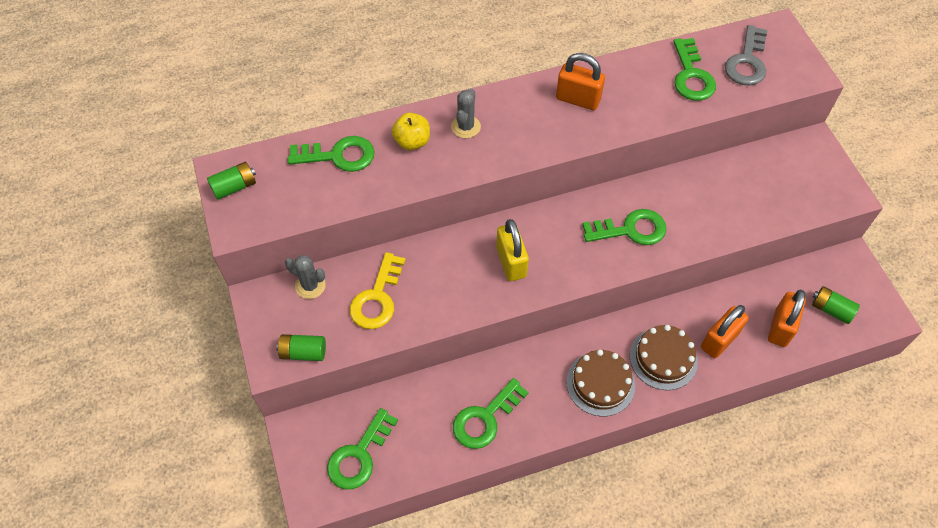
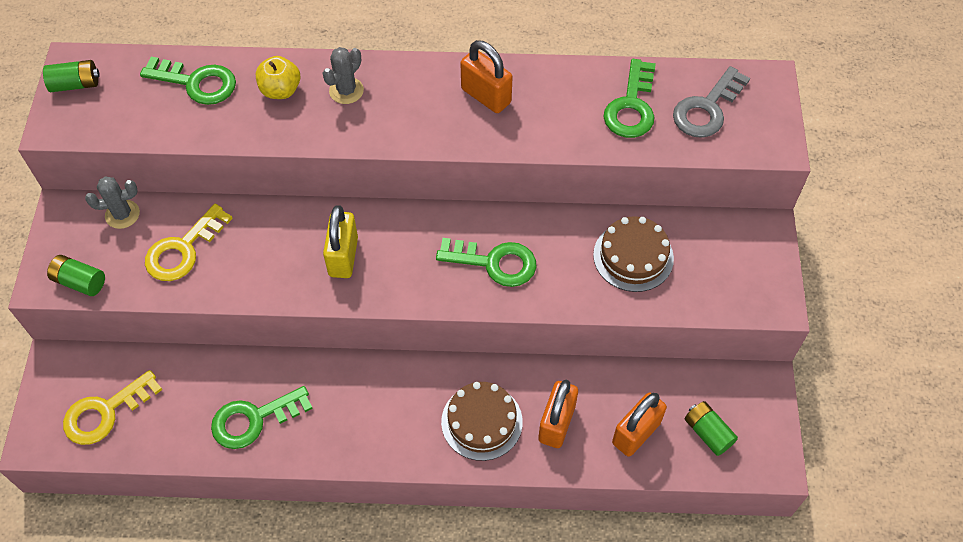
camera: 20 degrees right, 0 degrees up
grey cactus [285,255,326,299] -> grey cactus turned 60 degrees counterclockwise [85,176,140,229]
green key [327,408,398,490] -> yellow key [63,370,162,445]
brown cake [566,350,635,416] -> brown cake moved to [593,216,674,292]
orange padlock [701,305,749,358] -> orange padlock turned 45 degrees counterclockwise [538,380,578,448]

